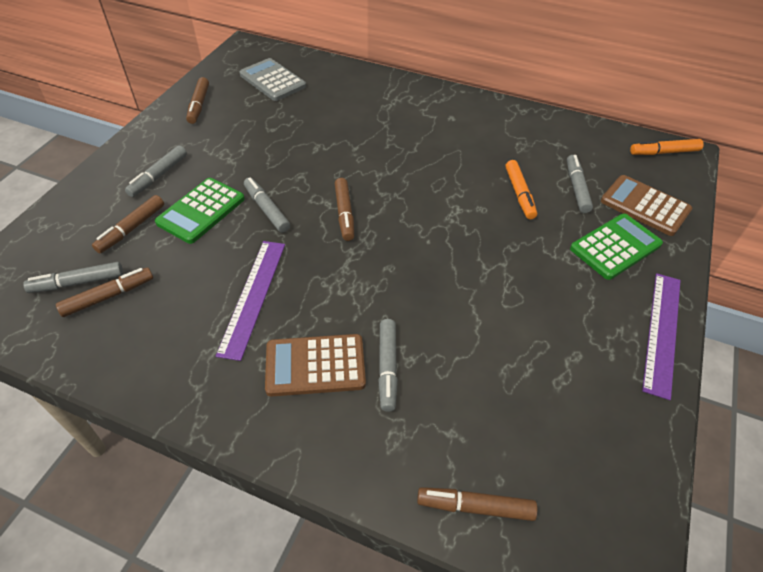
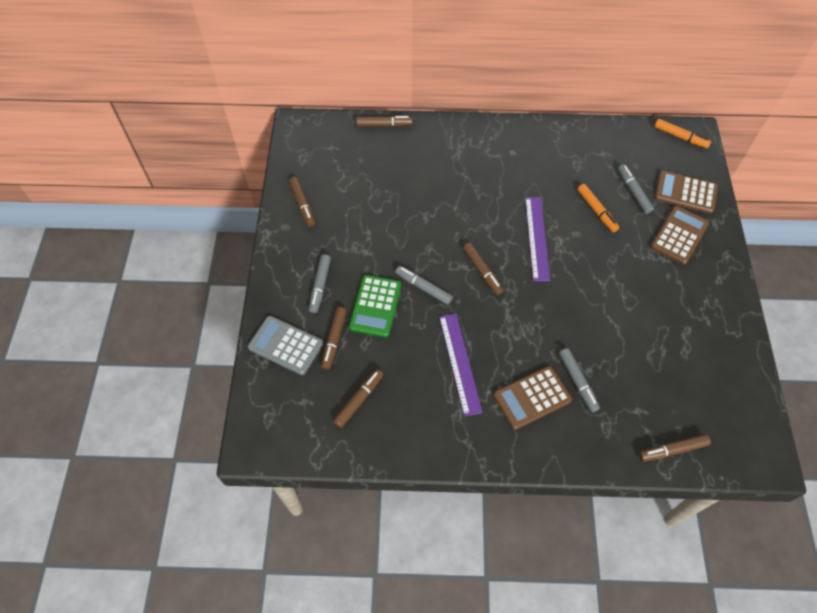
camera: 20 degrees left, 10 degrees up
grey marker [23,262,123,293] -> none
grey calculator [240,58,306,101] -> grey calculator moved to [248,316,323,375]
green calculator [570,214,663,280] -> brown calculator [650,206,709,265]
orange marker [630,139,704,155] -> orange marker turned 120 degrees counterclockwise [654,119,711,149]
purple ruler [642,273,681,400] -> purple ruler moved to [525,197,550,281]
none -> brown marker [356,116,412,127]

